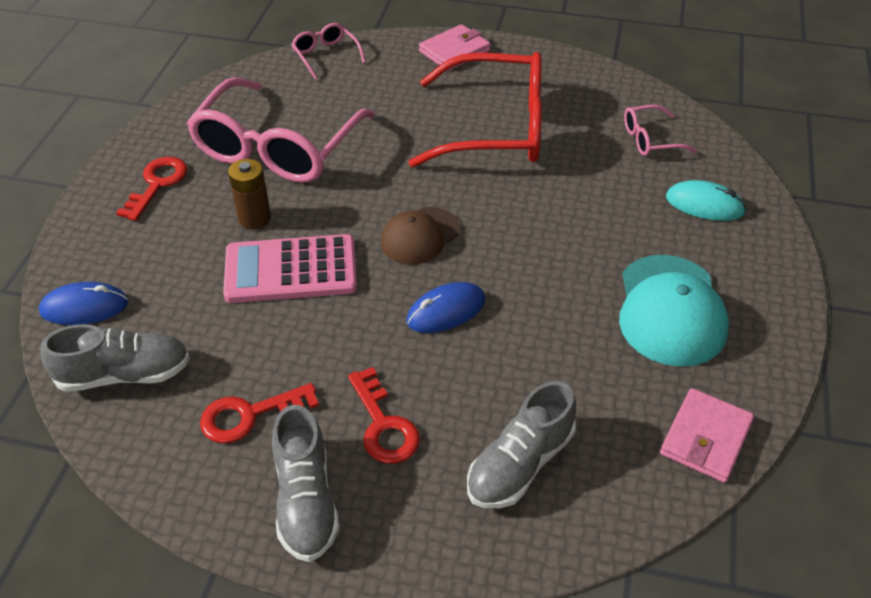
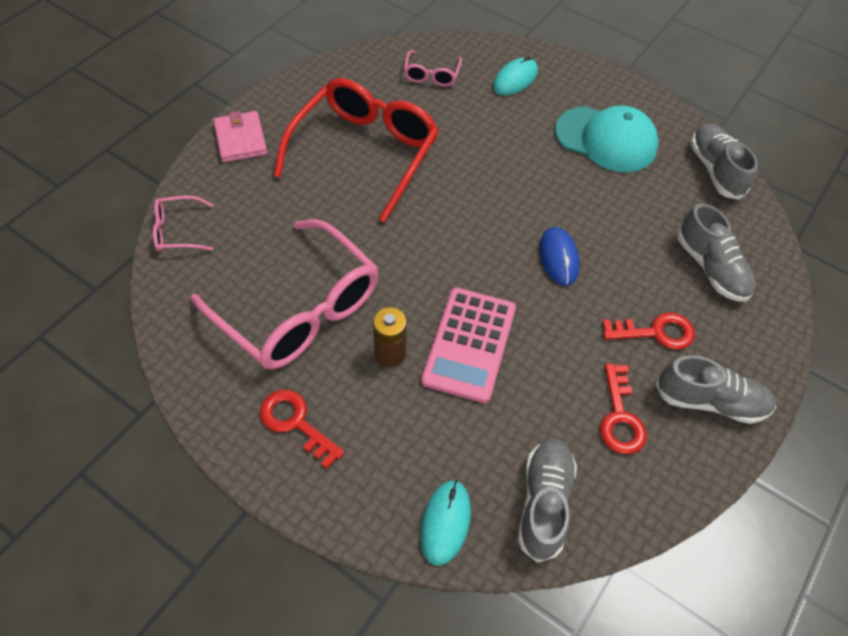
camera: 70 degrees left, 10 degrees up
blue mouse [39,282,128,325] -> turquoise mouse [420,480,471,565]
brown cap [381,207,460,265] -> none
pink wallet [660,388,754,483] -> grey shoe [691,124,758,200]

